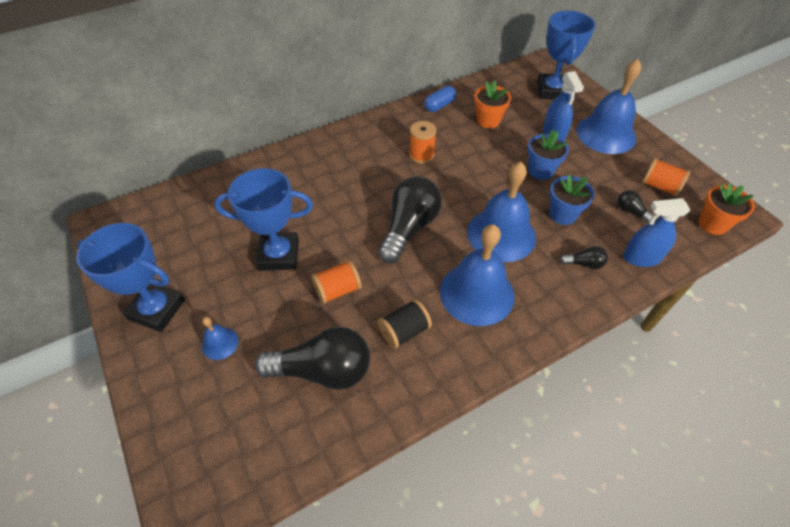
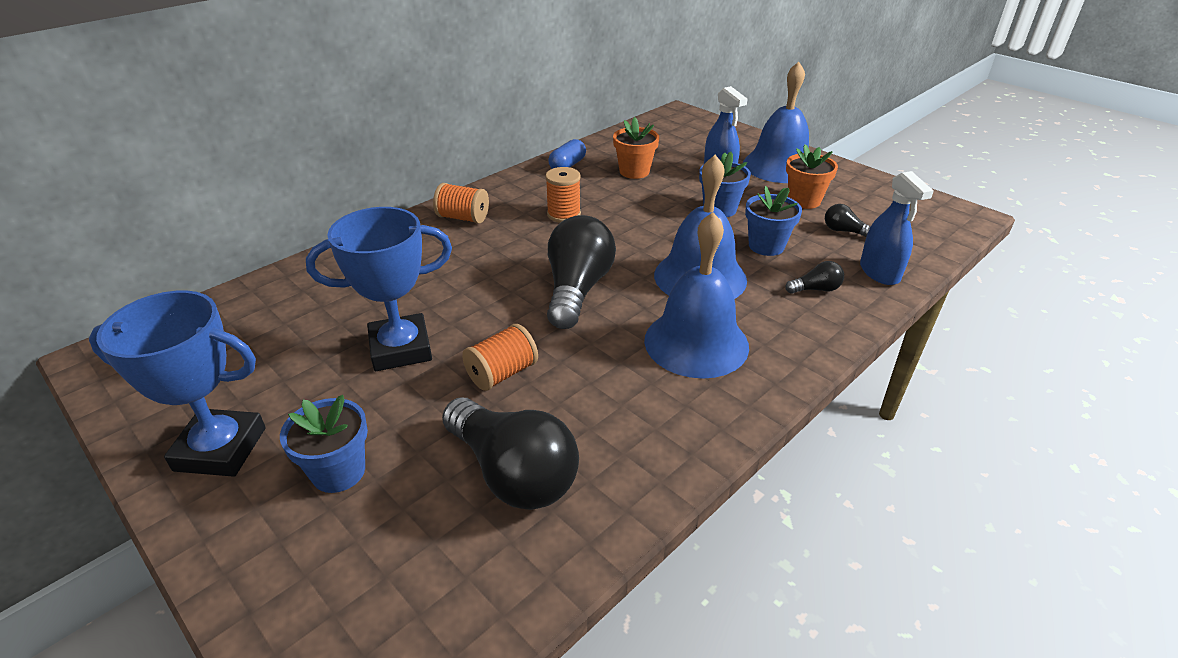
camera: 15 degrees left, 15 degrees down
blue bell [202,317,239,360] -> blue flower pot [280,395,368,493]
black light bulb [255,327,370,390] -> black light bulb turned 60 degrees clockwise [442,398,579,510]
black spool [378,299,432,349] -> none
blue trophy [537,11,596,99] -> none
blue spray bottle [623,198,691,267] -> blue spray bottle turned 90 degrees counterclockwise [860,171,934,285]
orange spool [642,158,690,196] -> orange spool moved to [433,183,489,224]
orange flower pot [698,183,755,235] -> orange flower pot moved to [786,144,838,209]

